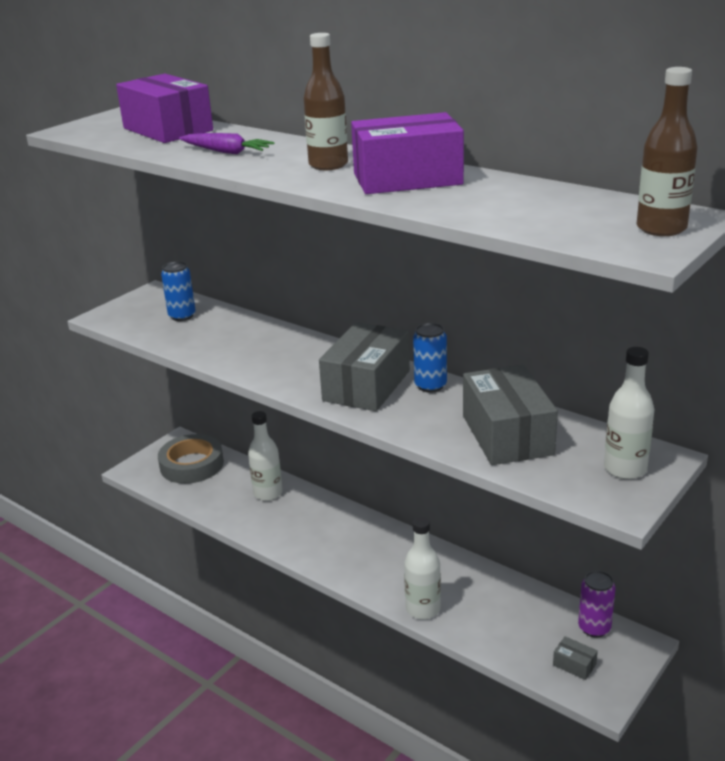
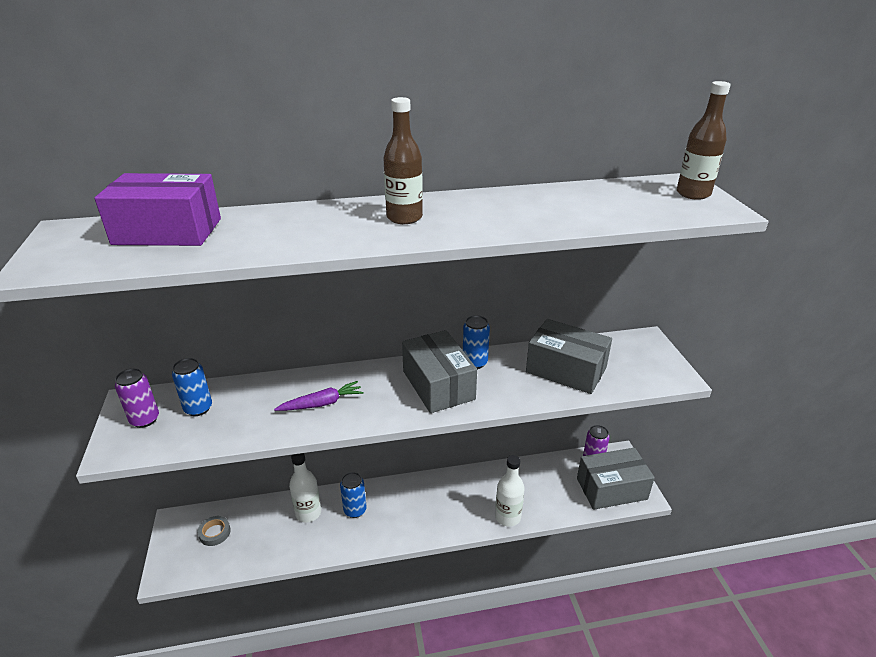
camera: 50 degrees left, 5 degrees up
grey tape [158,434,224,484] -> grey tape [198,516,231,546], size x0.50
purple carrot [179,133,274,154] -> purple carrot moved to [274,381,363,411]
purple box [351,112,464,194] -> none
grey box [553,636,598,680] -> grey box [577,448,655,510], size x2.48
white bottle [604,347,655,479] -> none
none -> purple can [115,368,159,428]
none -> blue can [340,472,367,518]

